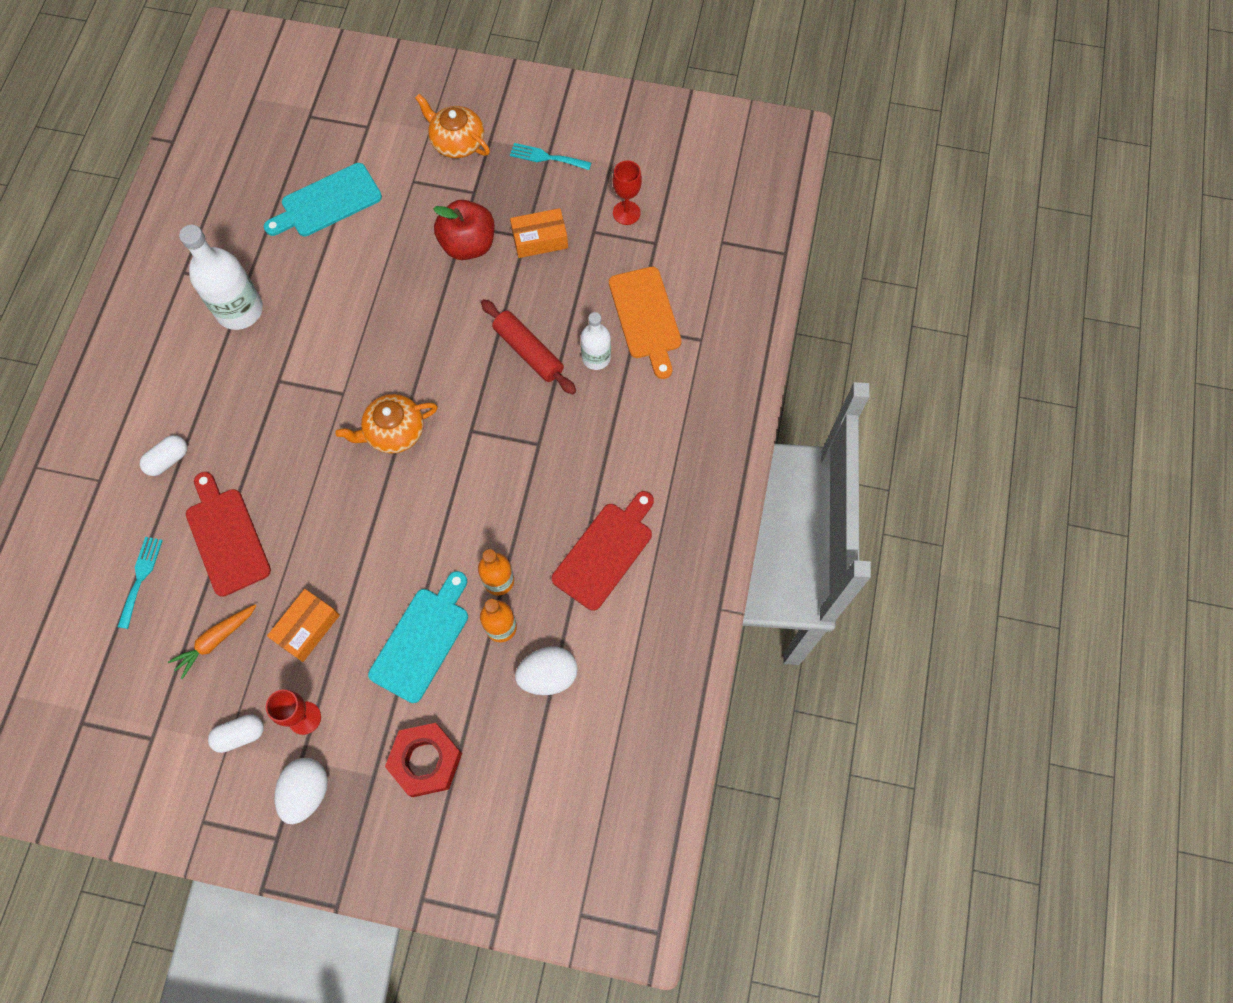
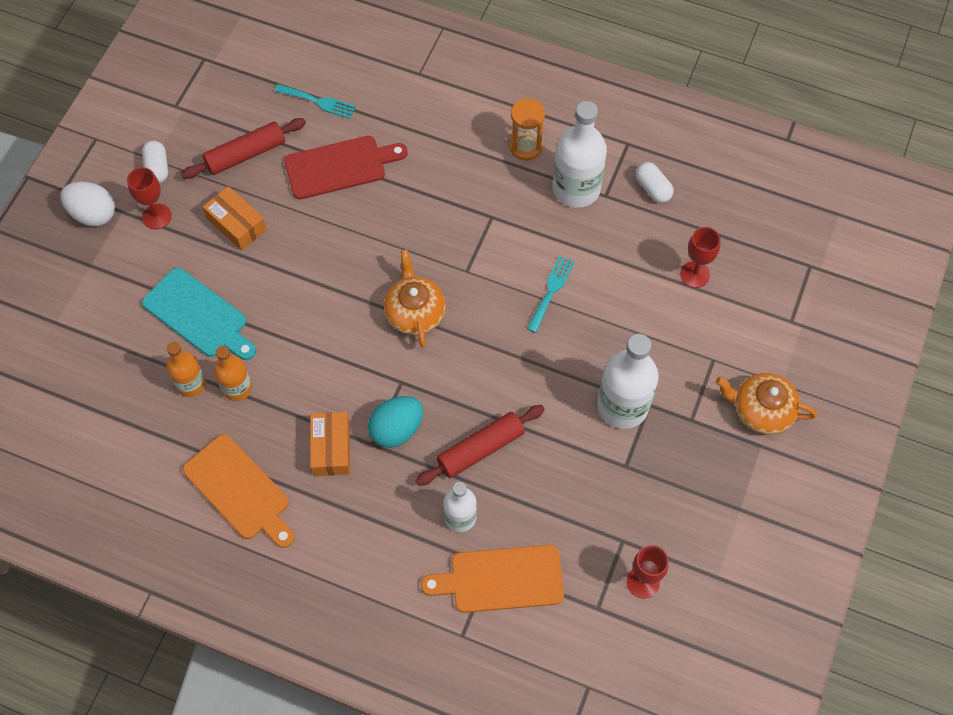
camera: 100 degrees right, 5 degrees down
white capsule [140,435,188,476] -> white capsule moved to [636,162,674,203]
orange carrot [168,605,256,679] -> red rolling pin [181,118,306,179]
turquoise cutting board [264,163,382,236] -> red goblet [680,227,721,288]
red nut [385,723,462,797] -> none
orange teapot [415,94,490,158] -> orange teapot turned 120 degrees counterclockwise [716,373,817,434]
red apple [433,200,495,260] -> white bottle [597,334,659,429]
turquoise fork [510,143,591,170] -> turquoise fork moved to [527,256,575,333]
orange box [510,208,568,258] -> orange box moved to [310,412,350,476]
white egg [515,646,578,695] -> none
red cutting board [552,491,654,611] -> orange cutting board [183,434,295,548]
none -> turquoise egg [368,396,423,448]
none -> orange hourglass [509,98,545,160]

